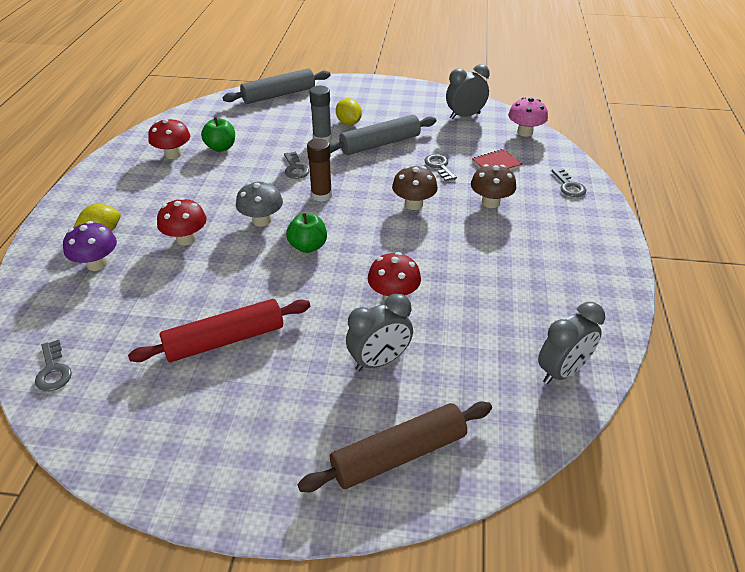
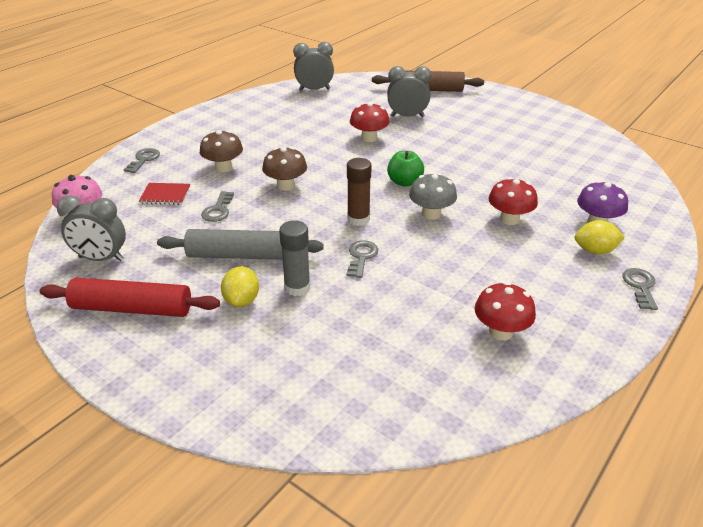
camera: 150 degrees left, 5 degrees down
grey key [35,340,72,391] -> grey key moved to [622,268,658,310]
red rolling pin [128,299,310,362] -> red rolling pin moved to [40,278,220,317]
green apple [201,117,235,152] -> none
grey rolling pin [223,68,331,104] -> none

